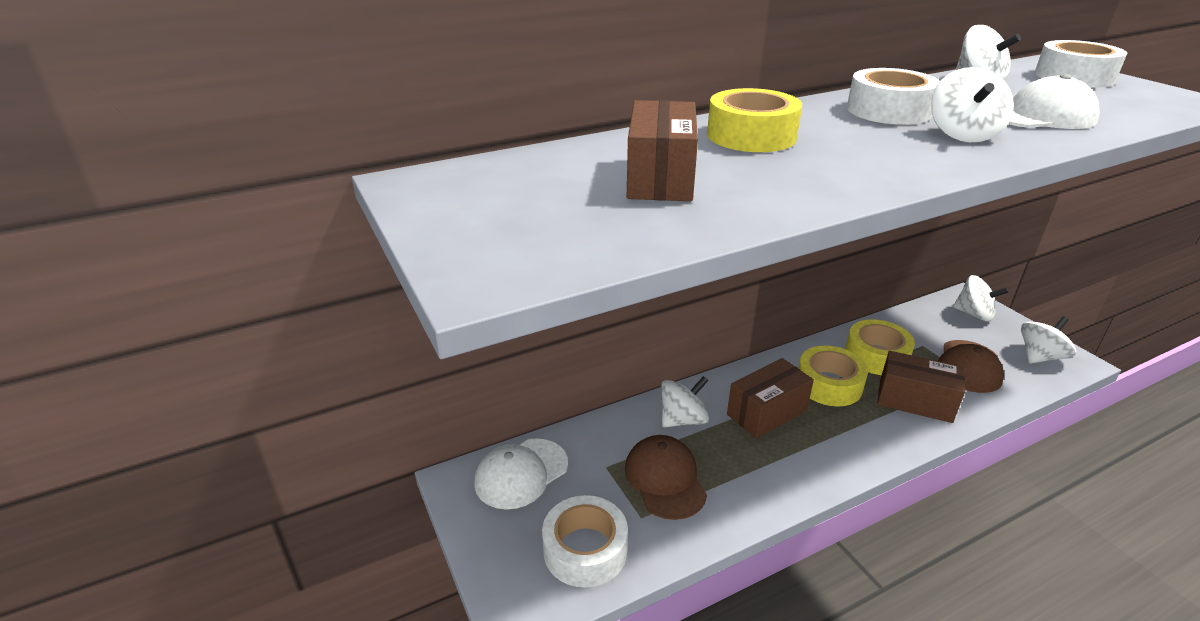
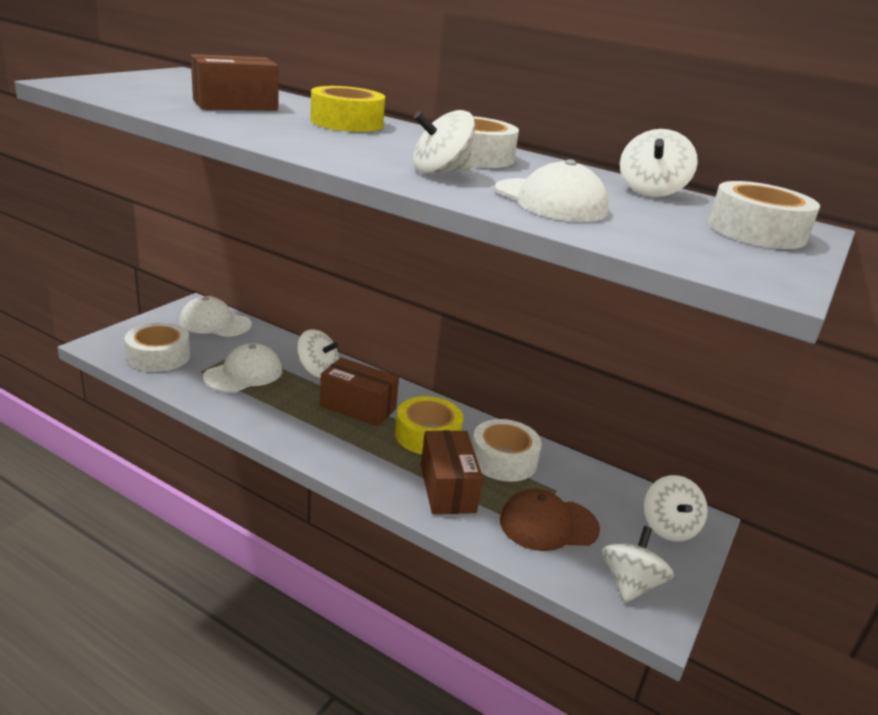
camera: 55 degrees right, 5 degrees down
brown cap [625,435,707,520] -> white cap [203,343,282,393]
yellow tape [845,319,915,375] -> white tape [472,419,542,482]
white spinning top [1021,316,1076,364] -> white spinning top turned 90 degrees counterclockwise [602,526,674,603]

